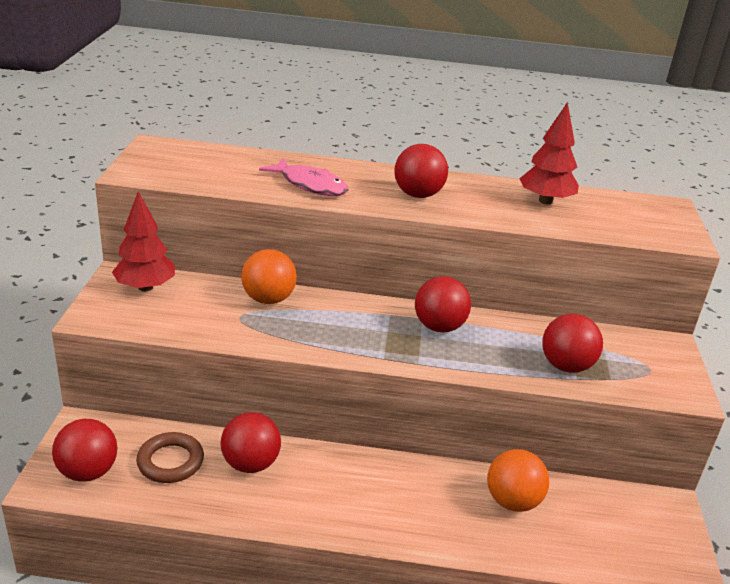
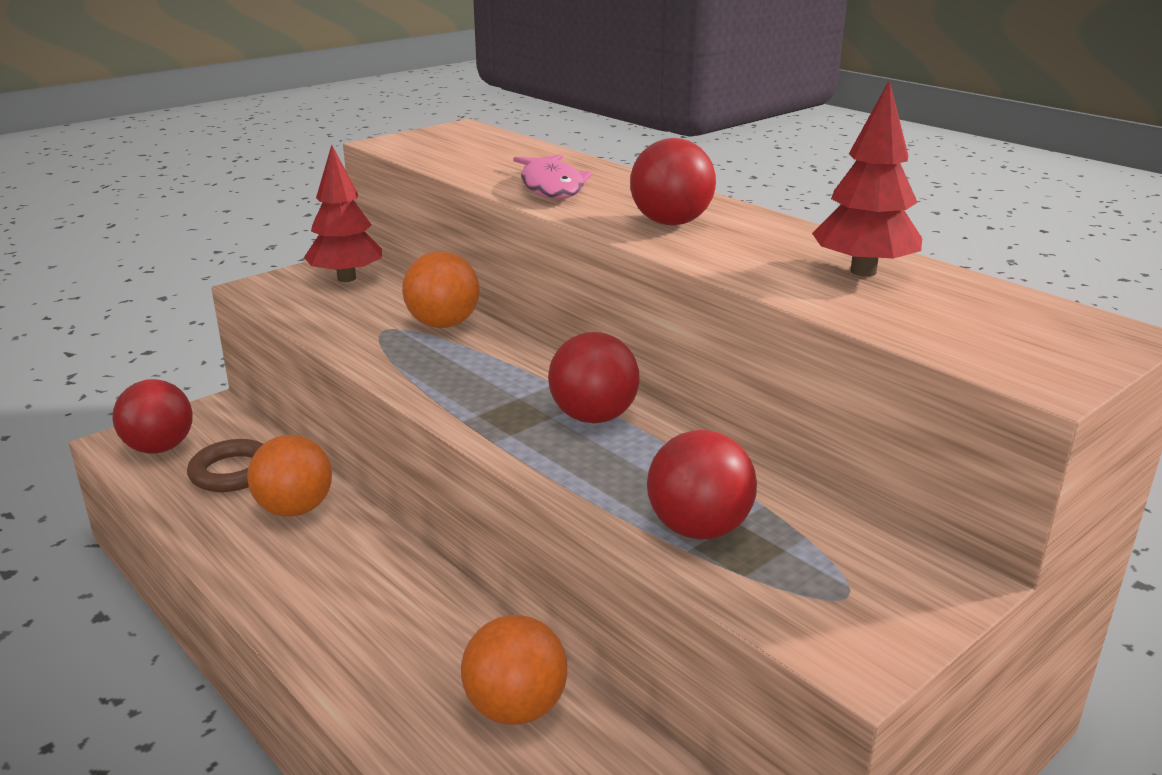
camera: 45 degrees right, 5 degrees down
red ball [221,412,281,473] -> orange ball [247,435,332,517]

